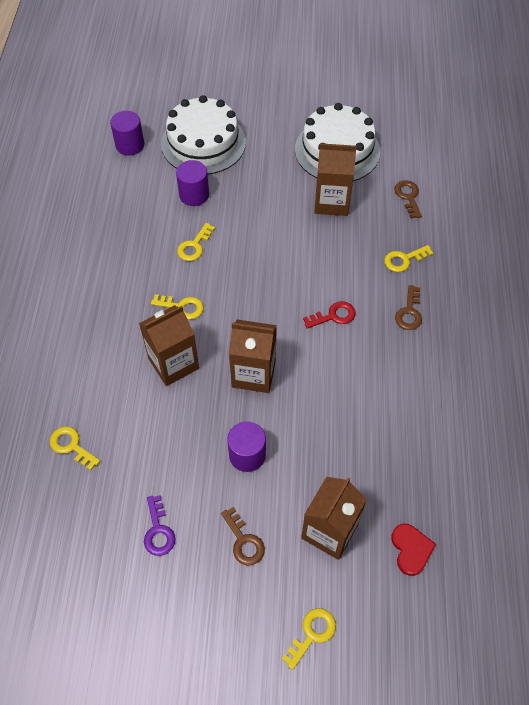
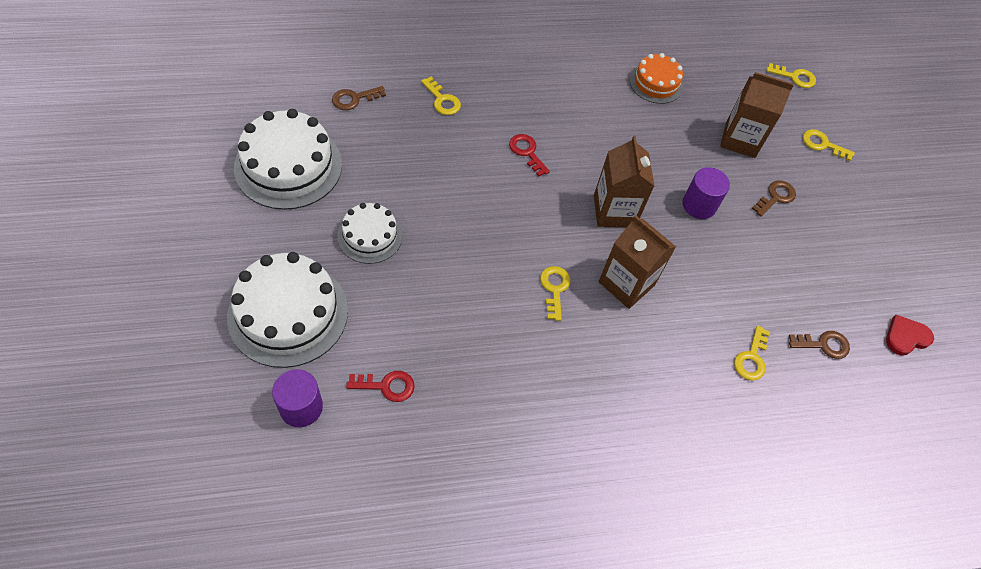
camera: 110 degrees left, 0 degrees up
purple key [144,495,176,556] -> none
purple cylinder [176,160,209,206] -> none
yellow key [177,223,215,261] -> yellow key moved to [767,63,816,88]
brown carton [314,143,357,216] -> none
red heart [391,524,436,576] -> red heart moved to [886,315,934,356]
brown key [395,285,422,330] -> brown key moved to [789,331,850,359]
none -> white cake [338,203,402,264]
none -> red key [346,371,415,402]
none -> orange cake [629,53,683,104]

